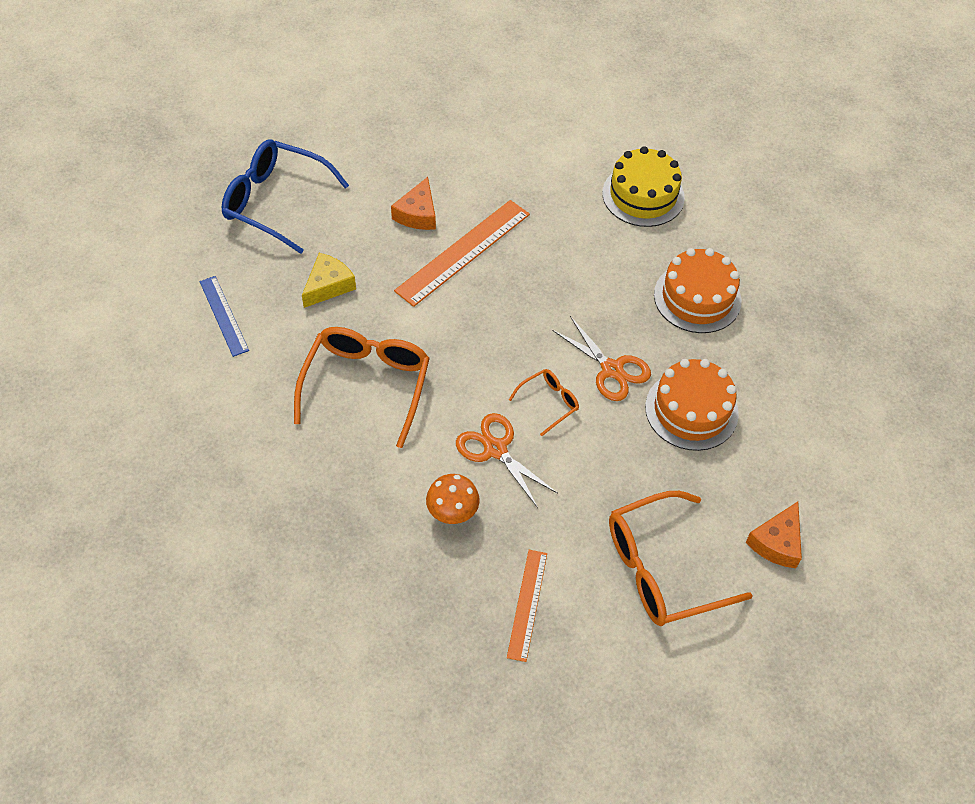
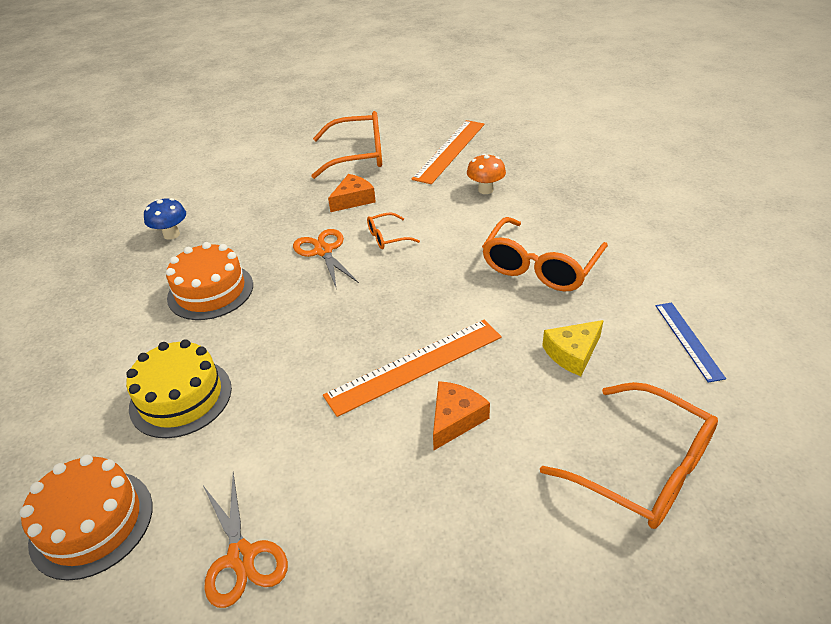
camera: 160 degrees left, 15 degrees down
blue glasses [222,140,349,254] -> orange glasses [540,382,718,529]
orange scissors [456,413,558,508] -> orange scissors moved to [202,473,288,608]
orange ruler [507,550,547,662] -> orange ruler [412,120,484,184], size x1.69
orange cake [645,359,739,451] -> orange cake moved to [20,455,153,581]
orange cheese [745,502,802,568] -> orange cheese moved to [328,174,376,212]
none -> blue mushroom [144,198,186,240]

